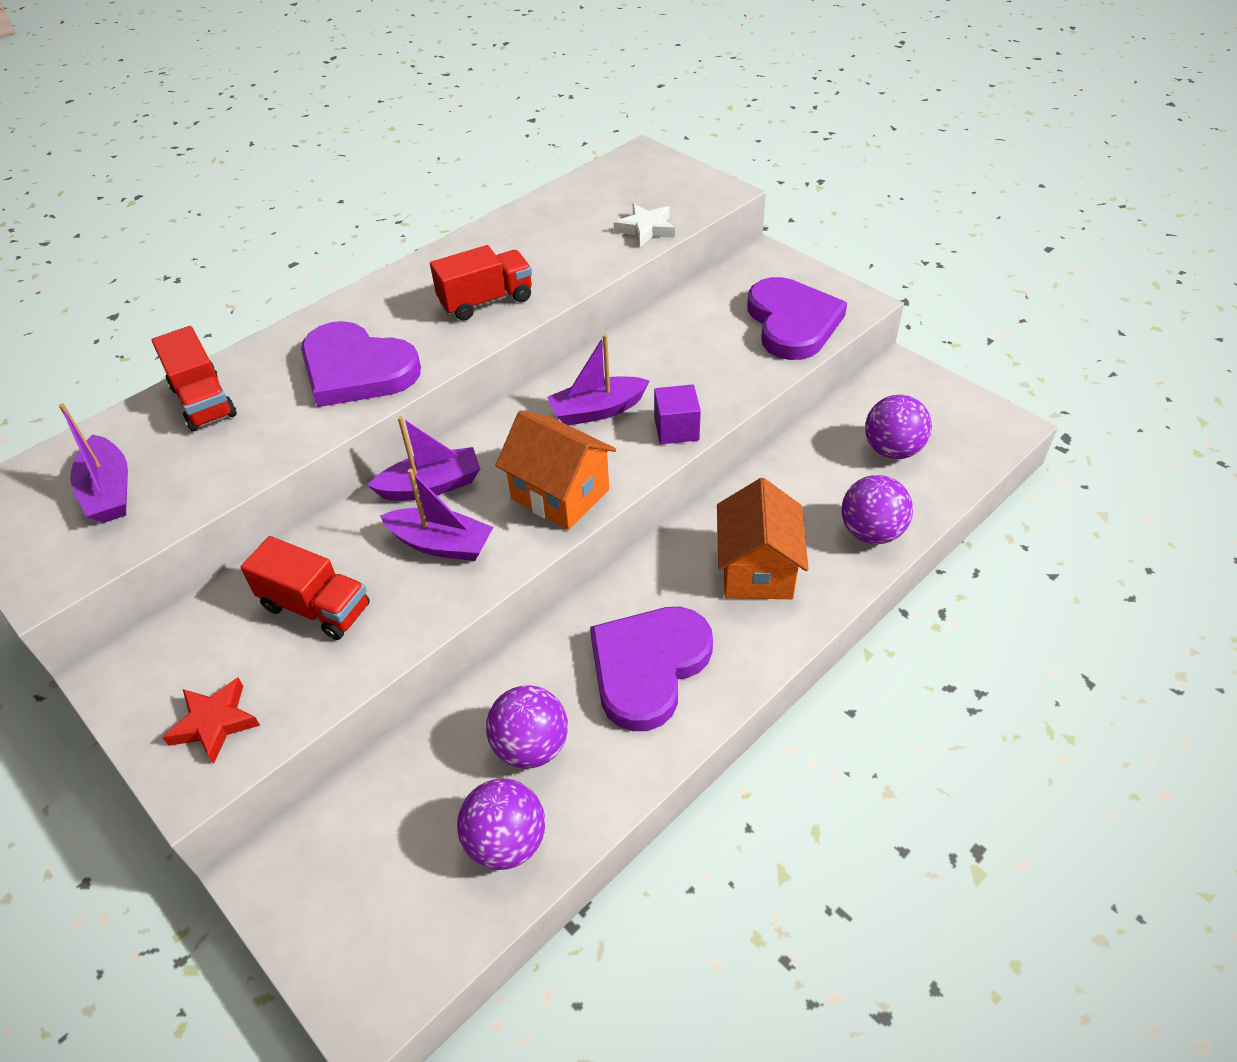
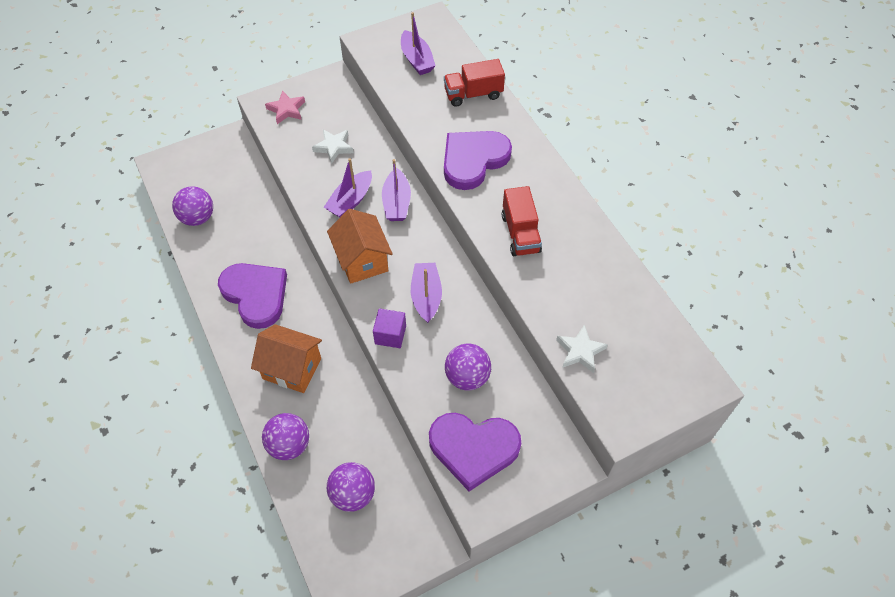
camera: 105 degrees right, 10 degrees up
purple boat [59,403,128,523] -> purple boat turned 105 degrees counterclockwise [401,12,436,75]
red star [162,678,260,764] -> pink star [265,90,305,124]
red truck [241,536,370,640] -> white star [312,129,354,164]
purple ball [486,685,568,769] -> purple ball moved to [445,344,491,390]
orange house [495,410,616,530] -> orange house turned 75 degrees counterclockwise [327,209,393,284]

